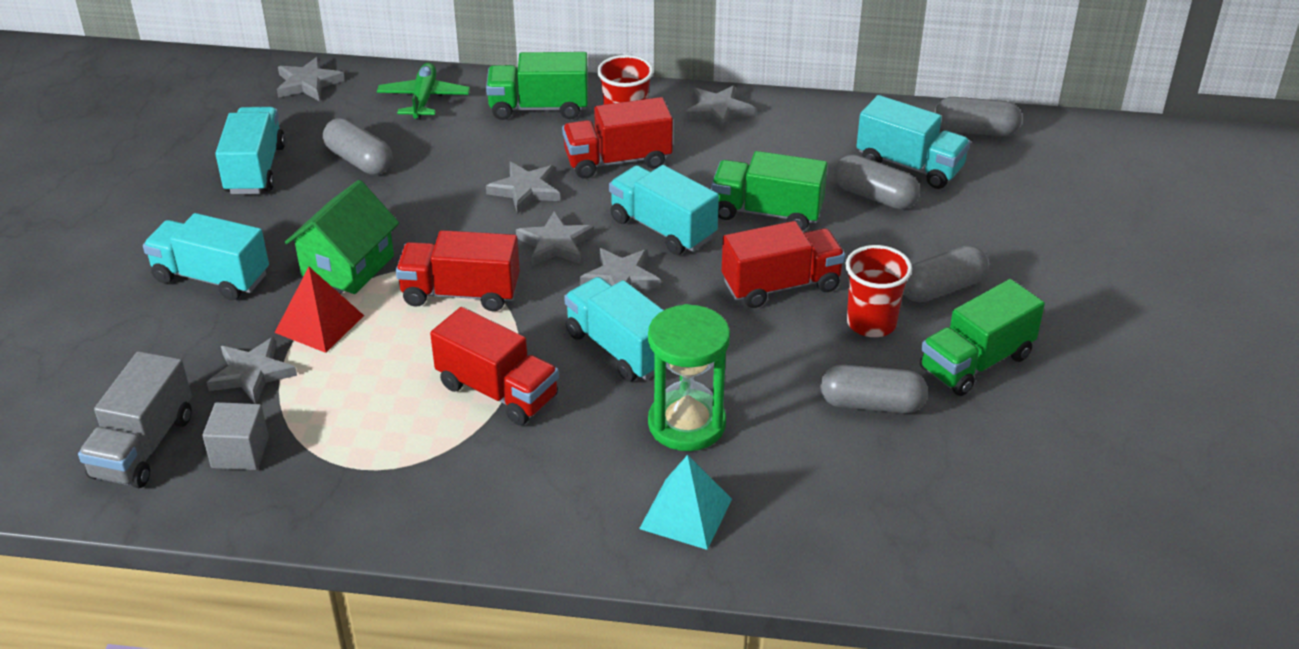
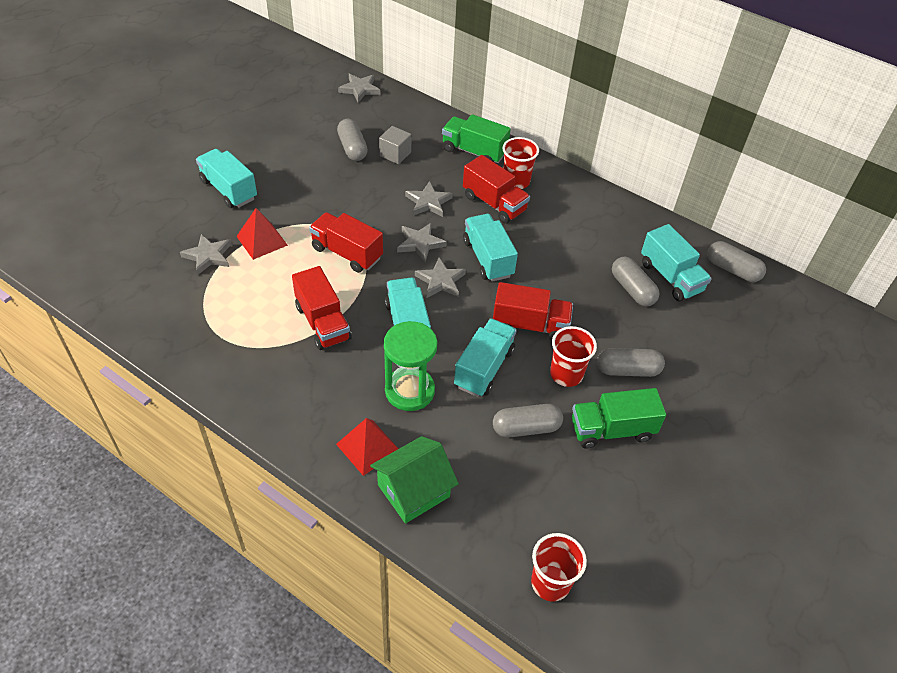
camera: 25 degrees right, 10 degrees up
grey truck [78,351,192,488] -> none
grey cube [203,402,269,470] -> grey cube moved to [379,126,411,164]
turquoise truck [215,107,285,194] -> turquoise truck moved to [454,318,517,397]
green house [285,180,399,294] -> green house moved to [370,436,459,524]
green plane [377,63,470,120] -> none
red truck [562,97,673,179] -> red truck turned 150 degrees counterclockwise [463,155,530,223]
turquoise pyramid [639,455,732,550] -> red pyramid [336,418,398,476]
grey star [685,85,755,132] -> none
green truck [711,151,828,231] -> none
grey capsule [820,365,928,413] -> grey capsule turned 45 degrees counterclockwise [493,404,563,438]
none -> red cup [531,533,587,602]

